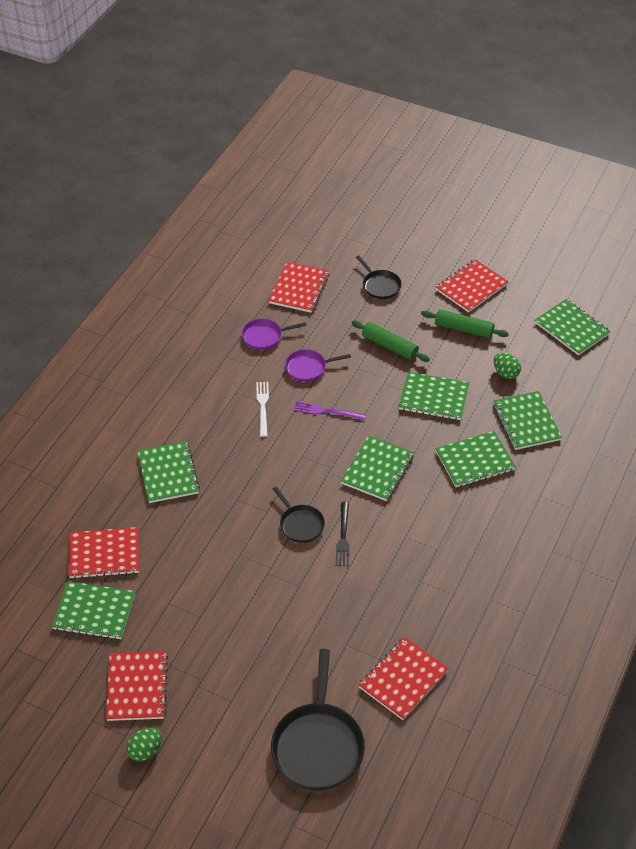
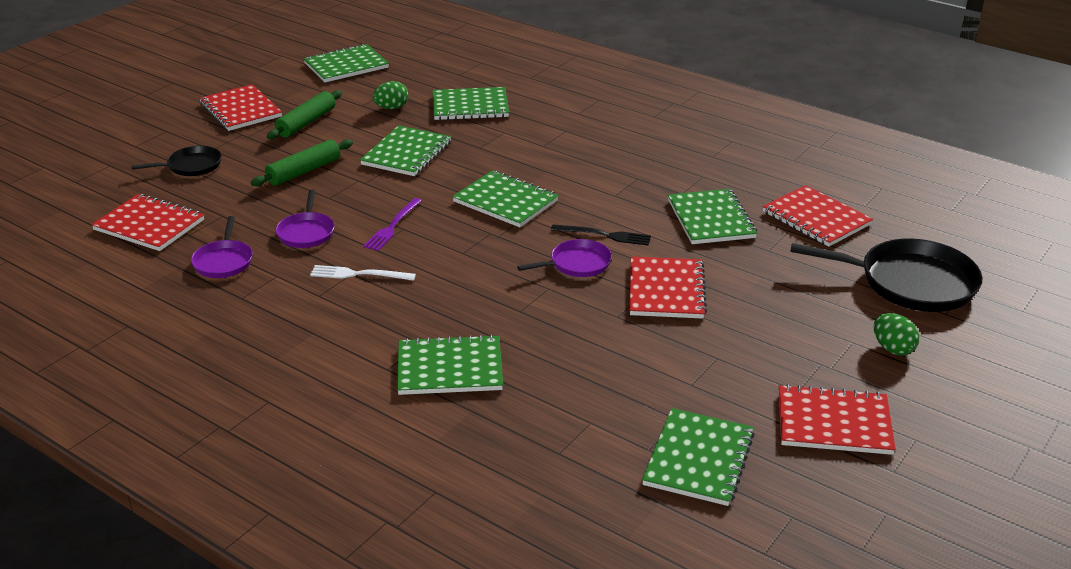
camera: 80 degrees left, 15 degrees down
red notebook [69,527,139,579] -> red notebook moved to [630,257,707,319]
green egg [127,728,162,761] -> green egg moved to [874,313,919,356]
black pan [273,487,325,543] -> purple pan [517,239,612,277]
green notebook [435,431,516,487] -> green notebook moved to [668,189,757,244]

